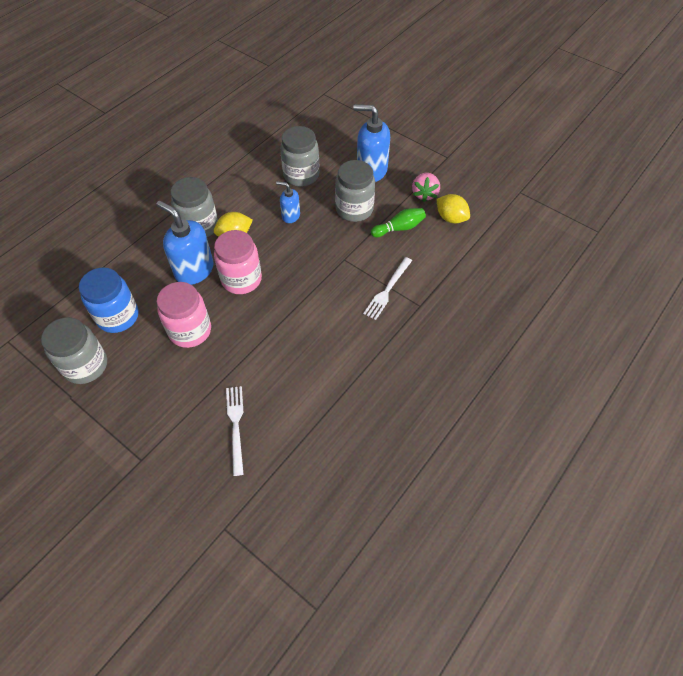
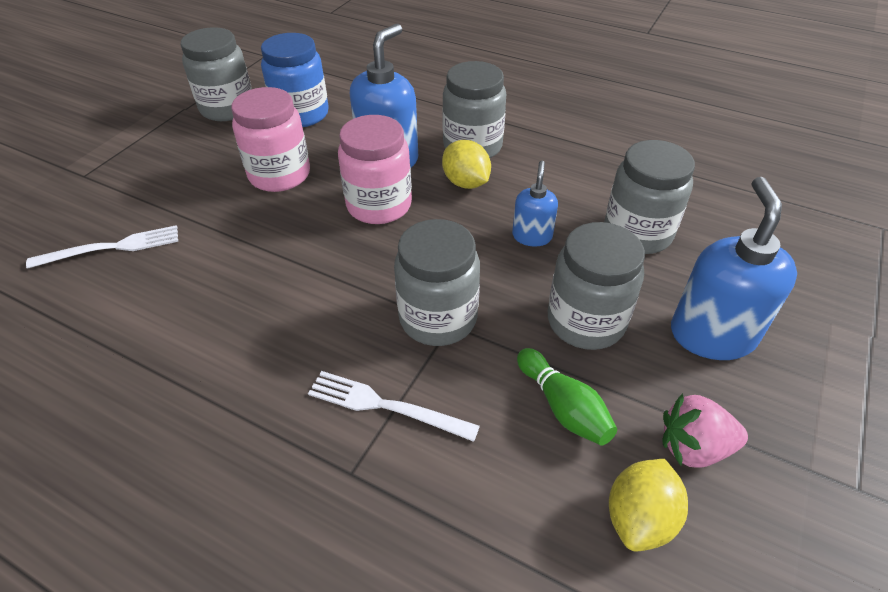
camera: 80 degrees right, 10 degrees down
none -> grey jar [394,219,480,346]

